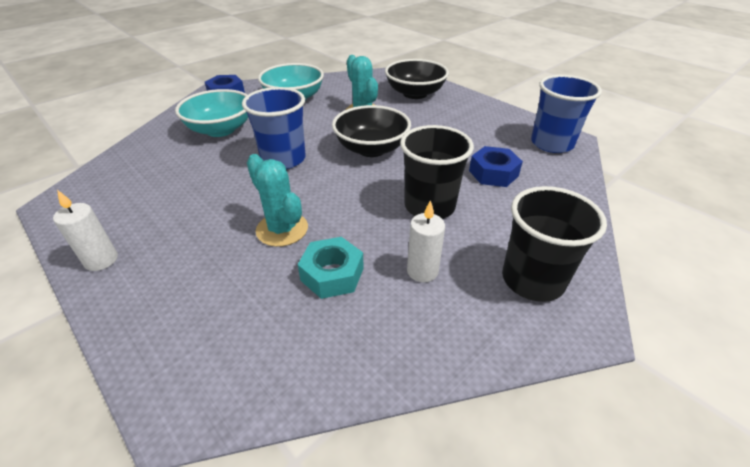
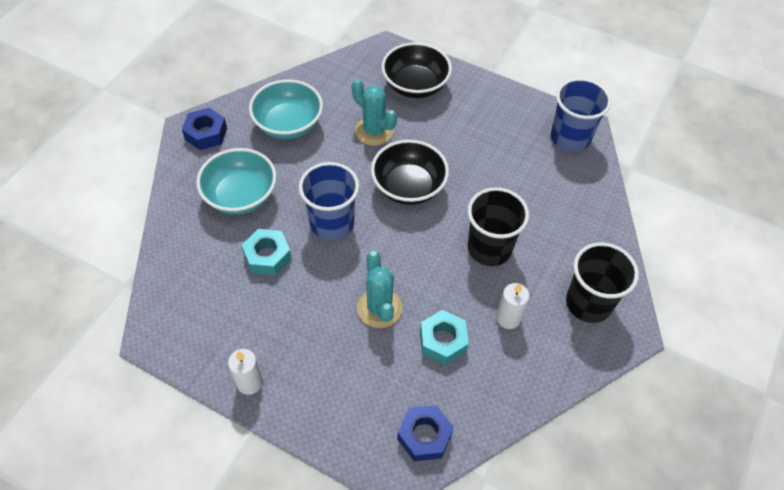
camera: 20 degrees left, 15 degrees up
turquoise cactus [247,154,308,247] -> turquoise cactus turned 45 degrees clockwise [357,251,402,328]
blue nut [469,146,523,187] -> blue nut moved to [397,405,454,461]
none -> turquoise nut [242,229,292,276]

